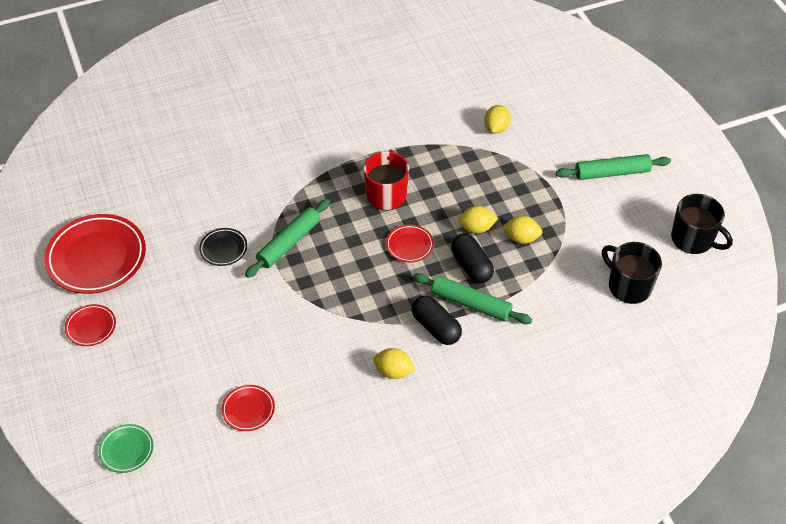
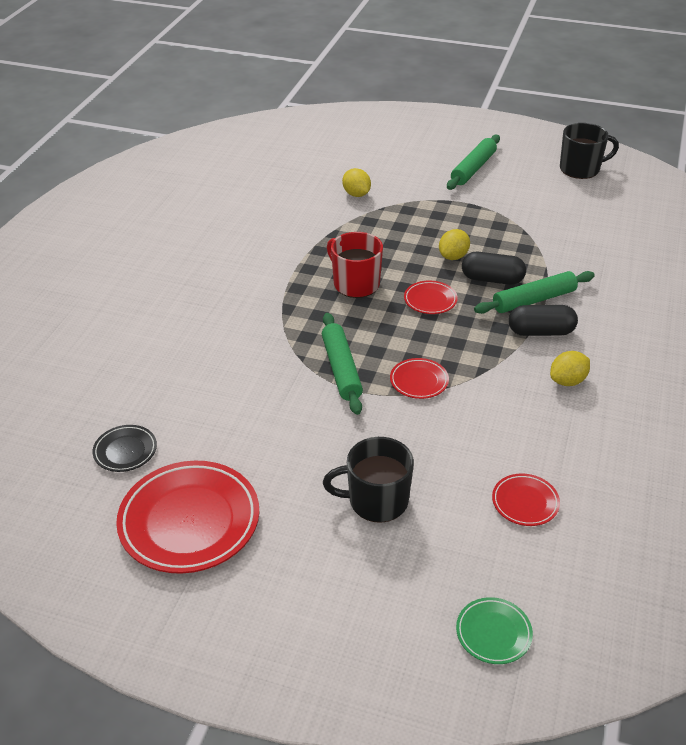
camera: 50 degrees left, 10 degrees down
red plate [65,304,116,346] -> red plate moved to [390,358,449,399]
black plate [199,228,247,266] -> black plate moved to [93,425,157,472]
yellow lemon [502,216,542,244] -> none
black mug [602,242,662,304] -> black mug moved to [323,437,414,523]

